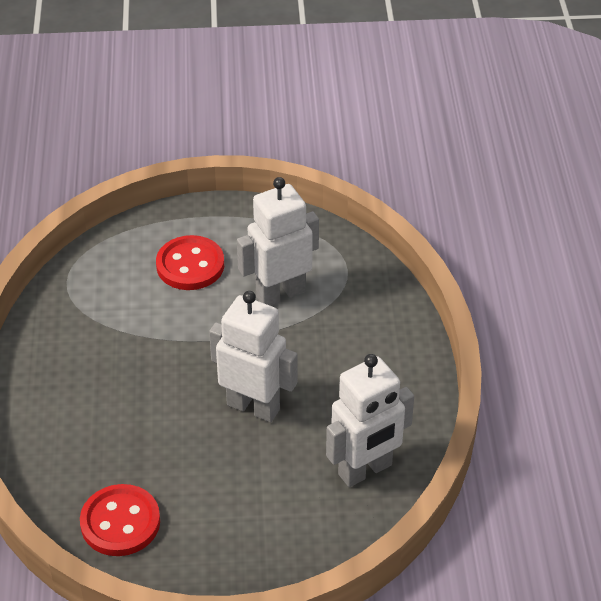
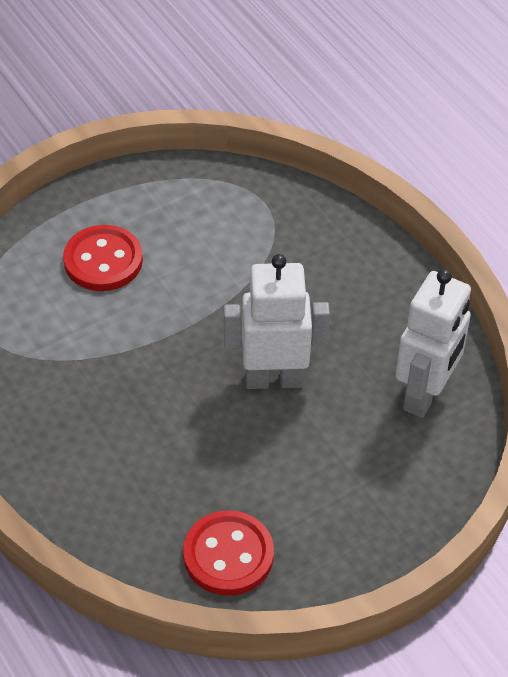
camera: 30 degrees left, 5 degrees up
white robot [237,177,319,306] -> none

